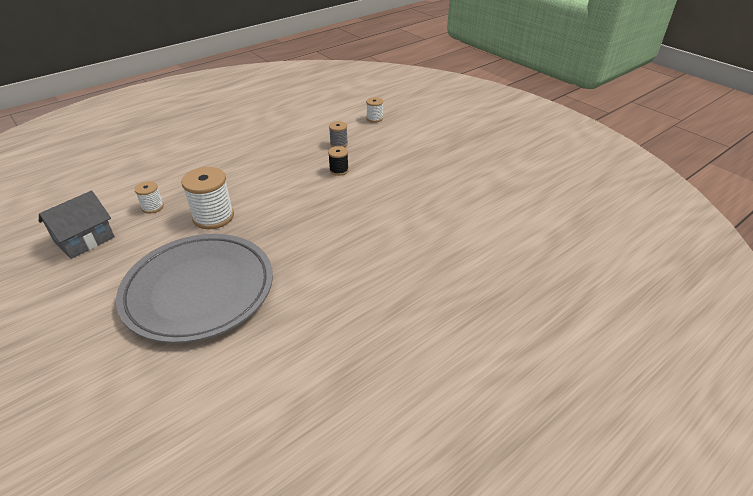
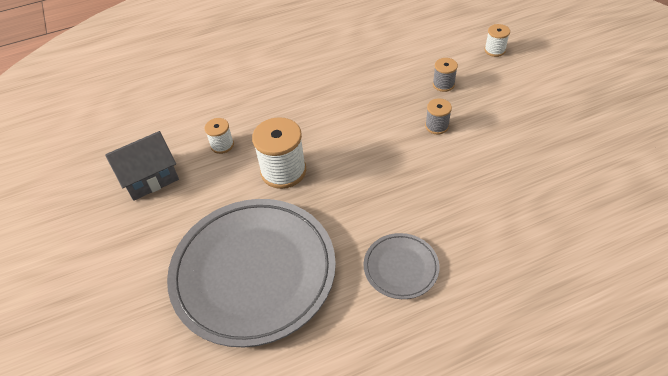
camera: 20 degrees right, 10 degrees up
black spool [328,146,349,176] -> grey spool [425,98,452,134]
none -> grey plate [364,233,440,299]

